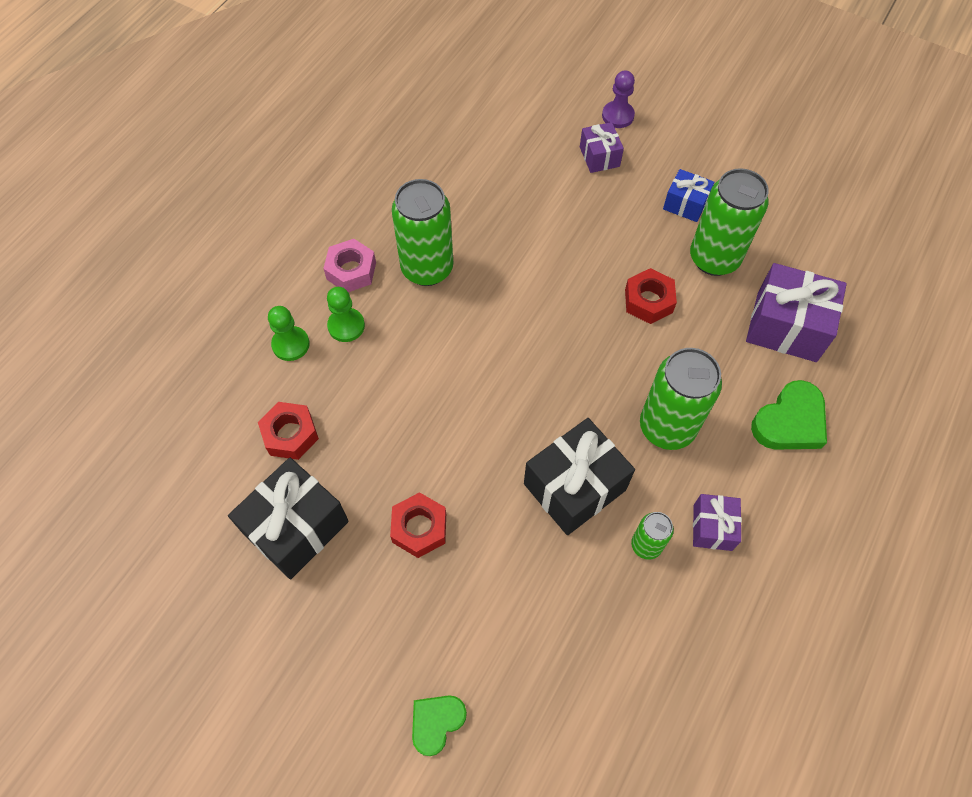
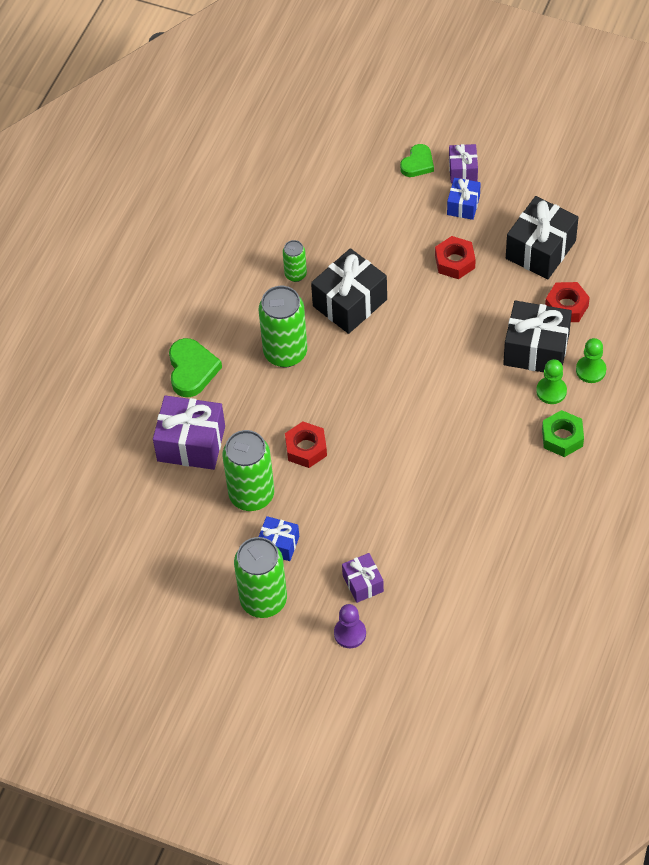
camera: 175 degrees right, 5 degrees down
pink nut [323,239,376,292] -> green nut [542,410,584,457]
green can [392,179,453,286] -> green can moved to [234,537,287,618]
purple gift [693,494,742,551] -> purple gift moved to [449,144,478,183]
green heart [751,380,827,450] -> green heart turned 135 degrees clockwise [169,338,222,397]
none -> blue gift [447,178,481,220]
none -> black gift [503,300,572,372]

